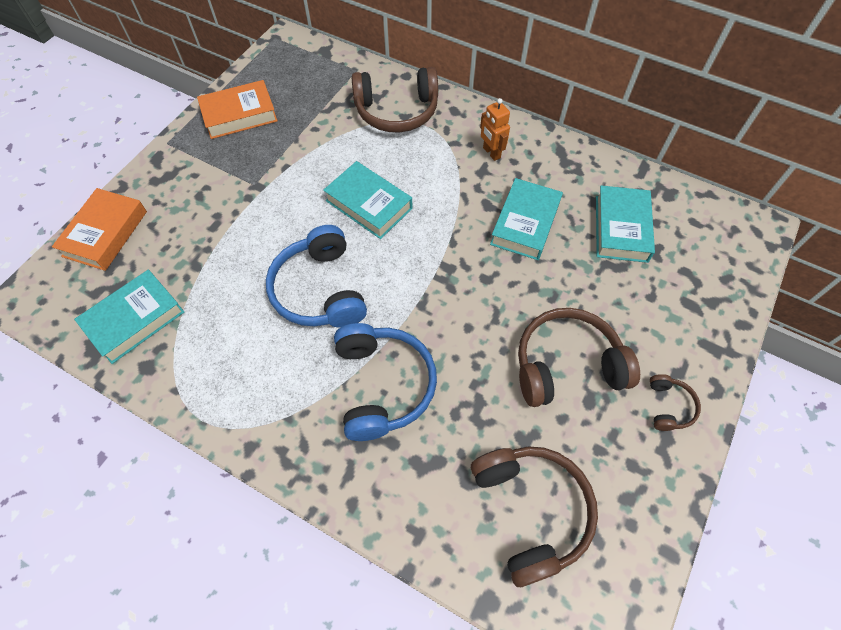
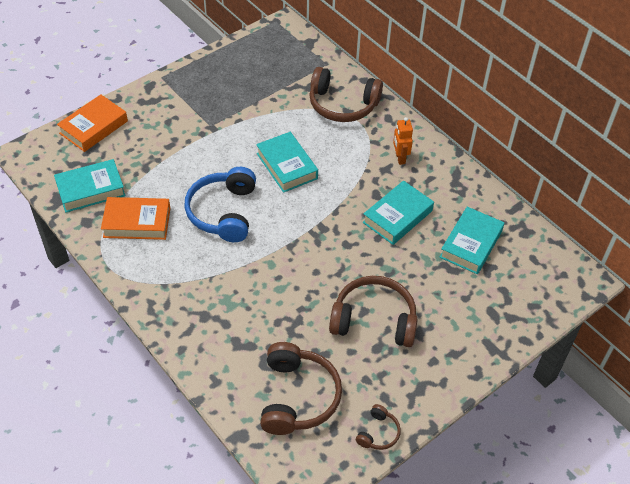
camera: 20 degrees right, 10 degrees down
orange book [197,80,278,139] -> orange book moved to [101,197,170,240]
blue headphones [334,323,437,441] -> none
brown headphones [650,374,701,431] -> brown headphones moved to [356,404,401,450]

